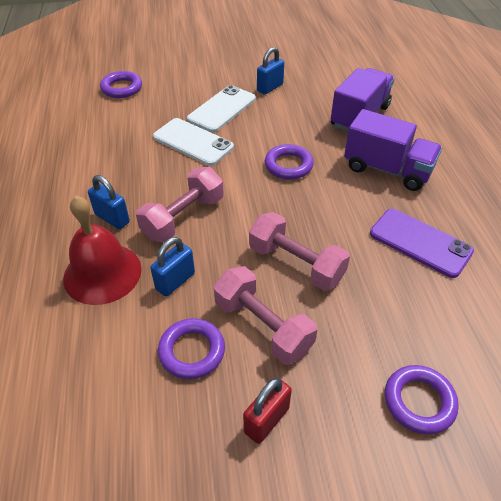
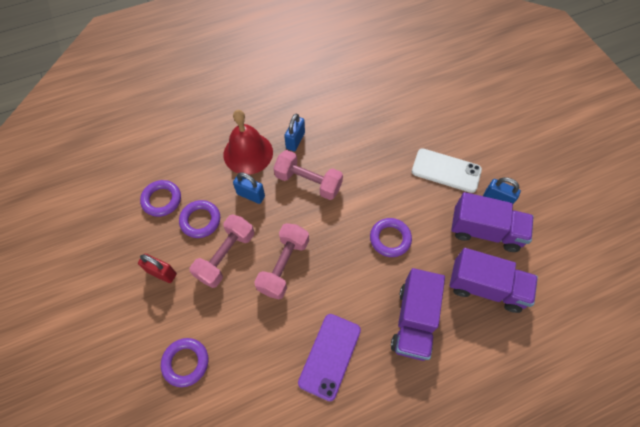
camera: 75 degrees right, 15 degrees up
purple ring [100,71,142,98] -> purple ring moved to [140,180,181,217]
white phone [153,118,234,166] -> none
none -> purple truck [451,192,534,252]

